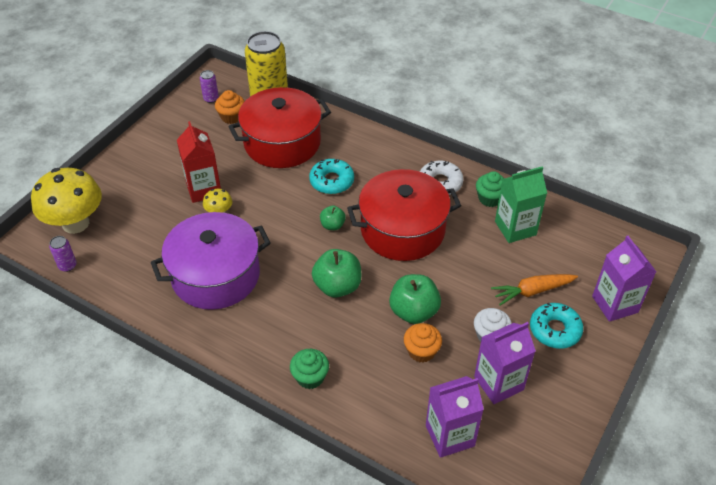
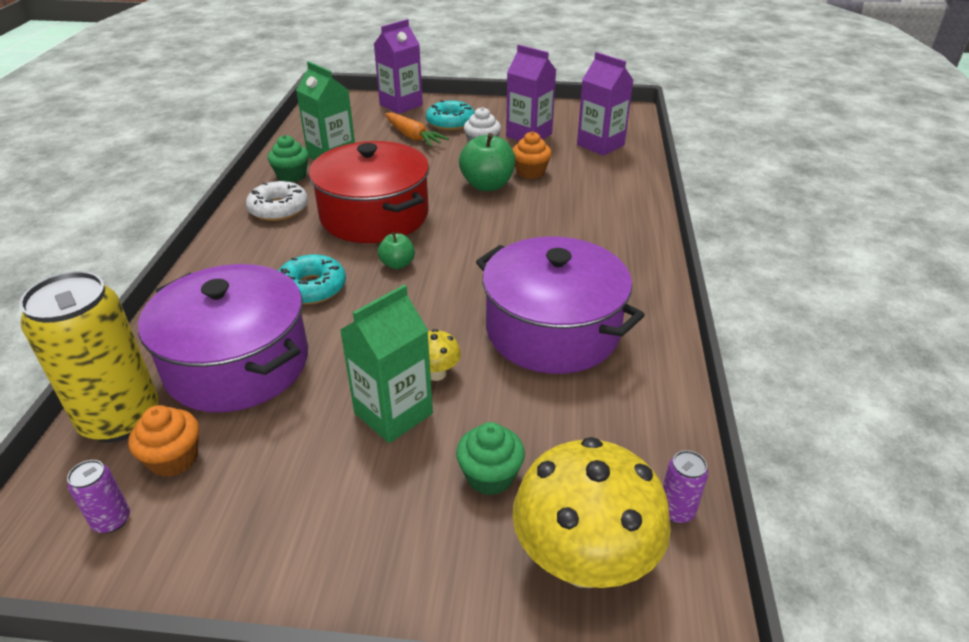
camera: 115 degrees left, 10 degrees down
red carton [177,121,221,203] -> green carton [340,285,433,443]
red pot [228,87,331,168] -> purple pot [138,264,308,412]
green cupcake [290,349,329,389] -> green cupcake moved to [456,422,525,495]
green apple [312,249,362,298] -> none

